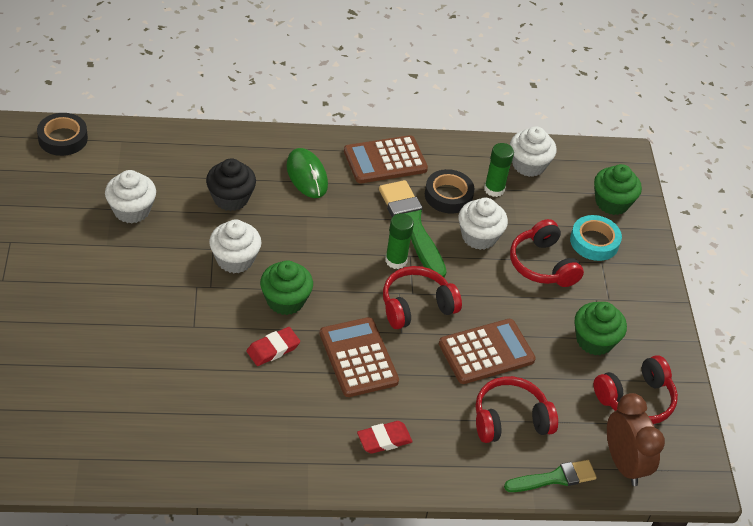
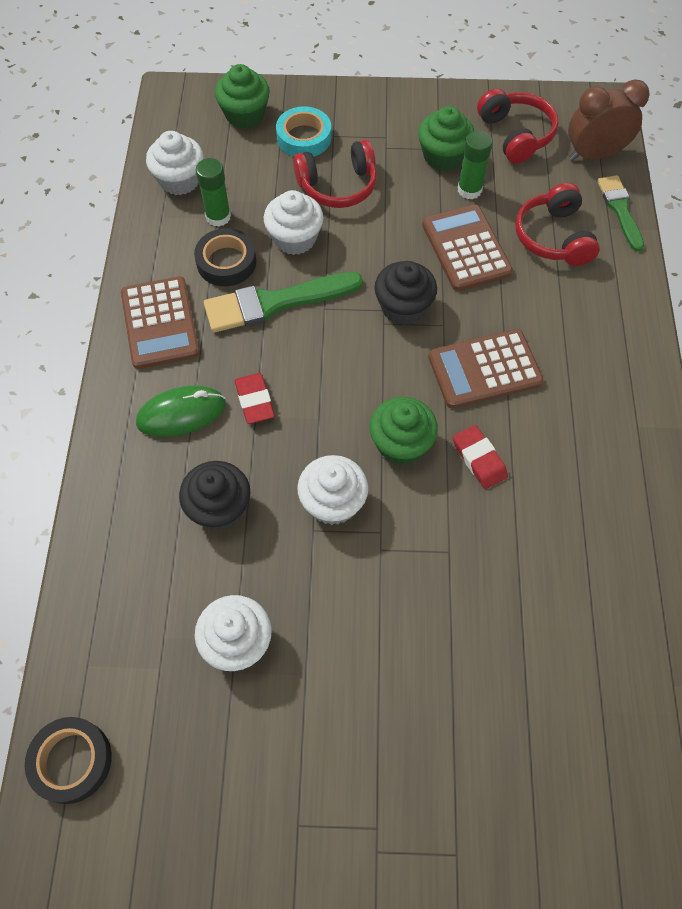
camera: 80 degrees left, 15 degrees up
red eraser [357,421,413,454] -> red eraser moved to [235,373,275,424]
red headphones [383,266,462,329] -> black cupcake [375,261,437,325]
green glue stick [385,213,414,269] -> green glue stick moved to [458,131,493,199]

